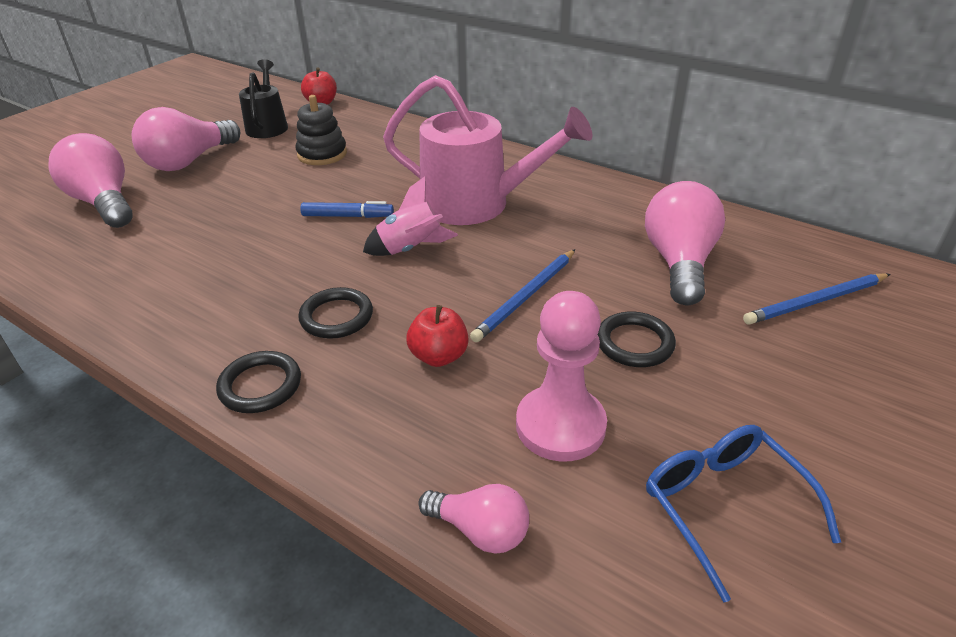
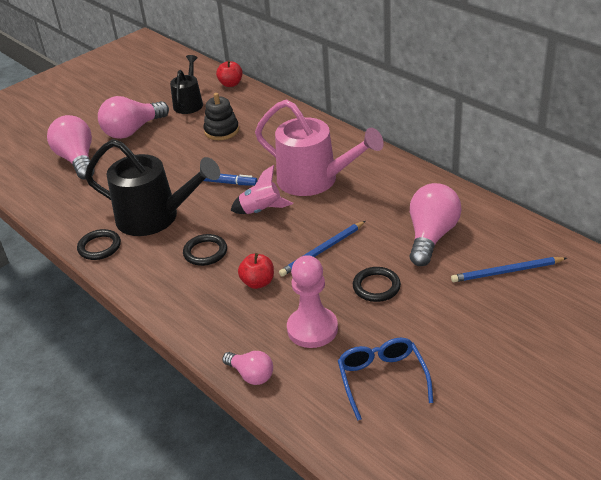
camera: 15 degrees right, 0 degrees up
black ring [216,351,301,413] -> black ring moved to [77,229,121,260]
none -> black watering can [85,139,220,236]

